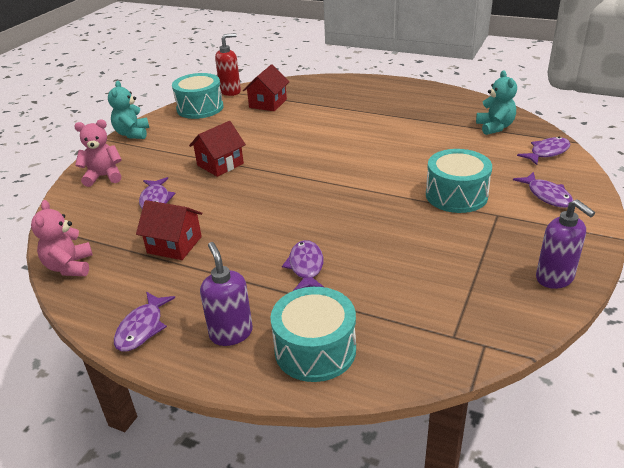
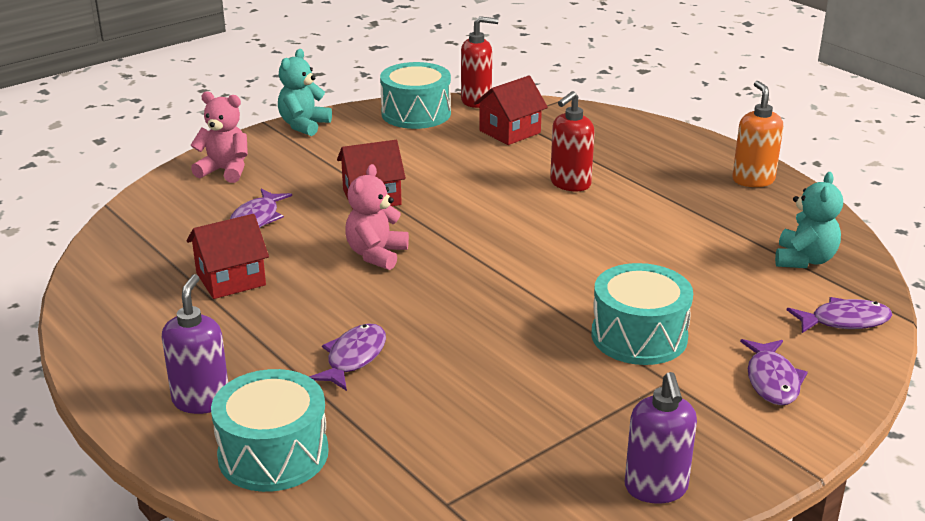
camera: 25 degrees right, 5 degrees down
pink teddy bear [31,200,93,276] -> pink teddy bear moved to [345,164,409,270]
purple fish [114,292,175,352] -> none
red house [136,200,202,260] -> red house turned 75 degrees counterclockwise [187,214,269,299]
none -> red soap dispenser [550,91,595,191]
none -> orange soap dispenser [732,81,783,187]

